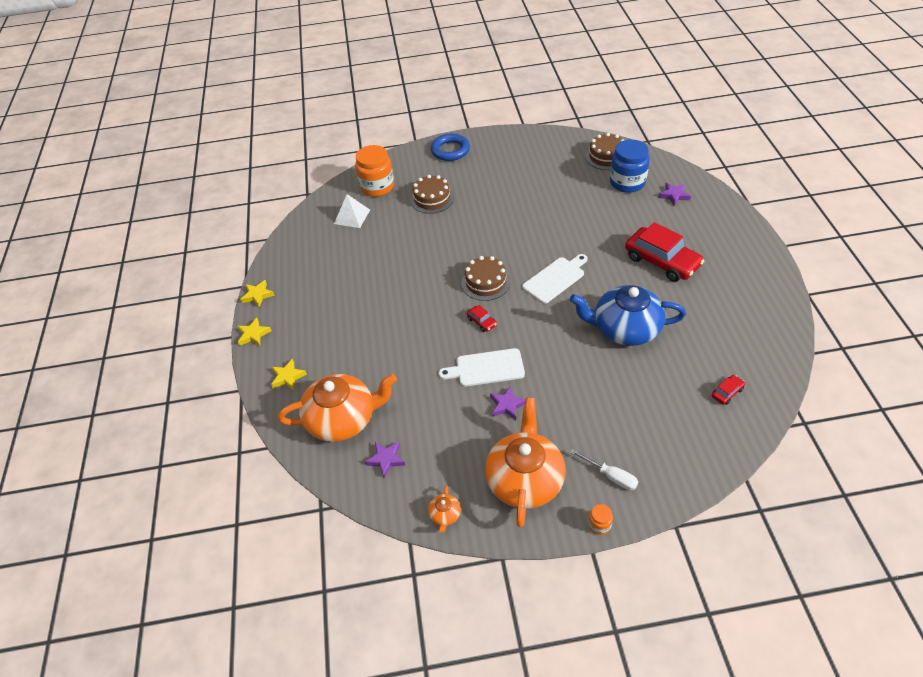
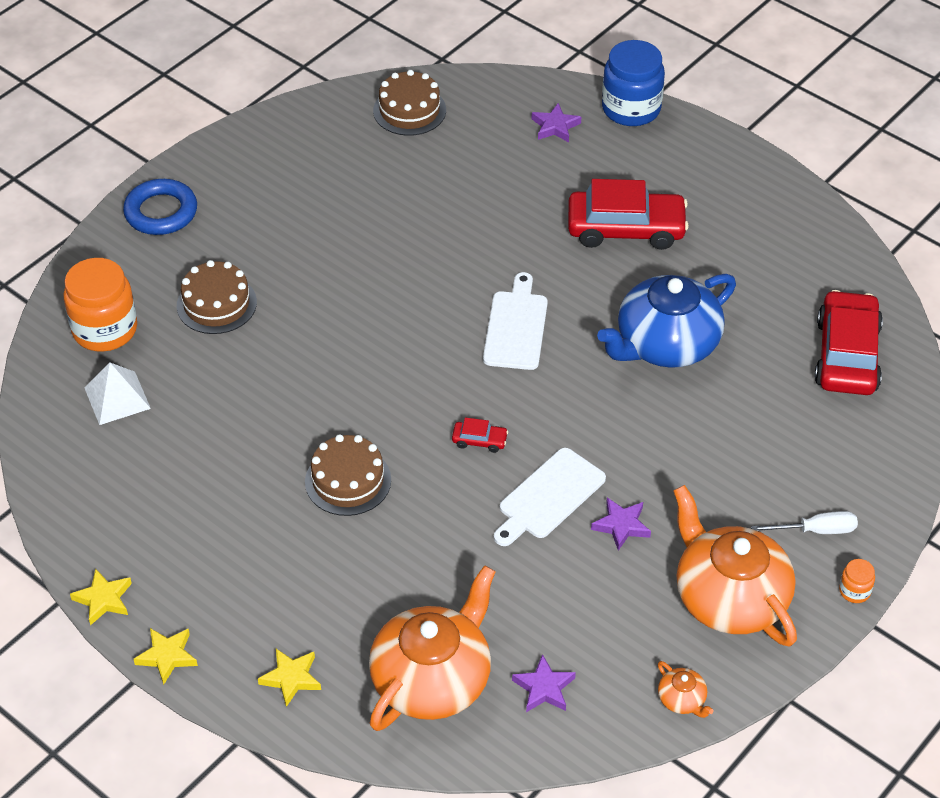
camera: 45 degrees left, 0 degrees up
brown cake [462,256,510,301] -> brown cake moved to [305,434,391,516]
blue jar [610,139,650,193] -> blue jar moved to [602,40,665,126]
red car [712,375,745,405] -> red car [814,290,883,395], size x2.39

